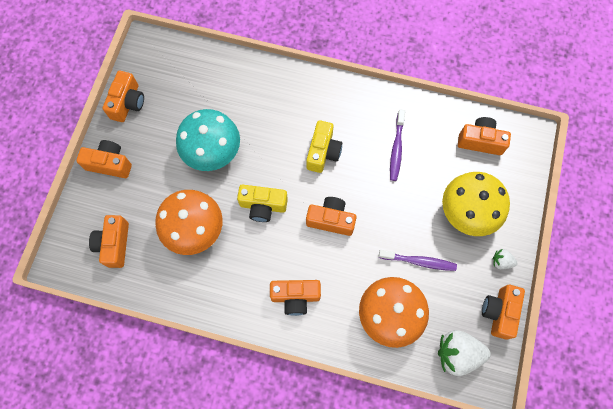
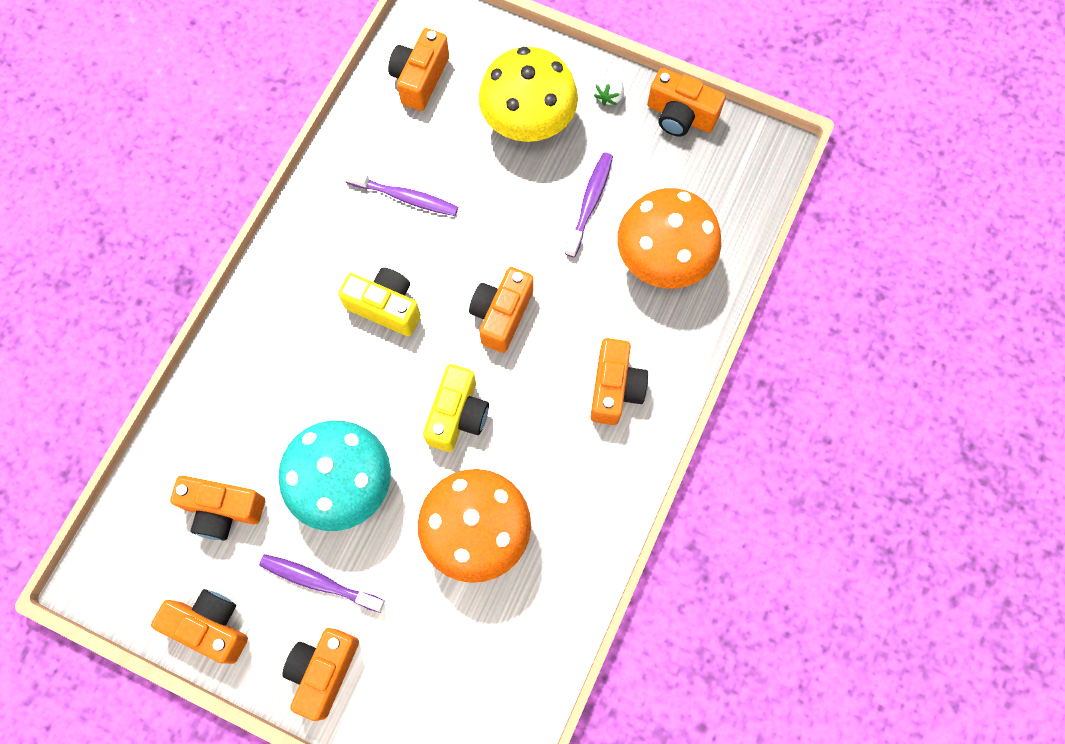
camera: 80 degrees left, 0 degrees up
orange camera [89,215,129,268] -> orange camera moved to [170,476,265,540]
white strawberry [438,330,491,376] -> none
none -> purple toothbrush [259,554,385,613]

